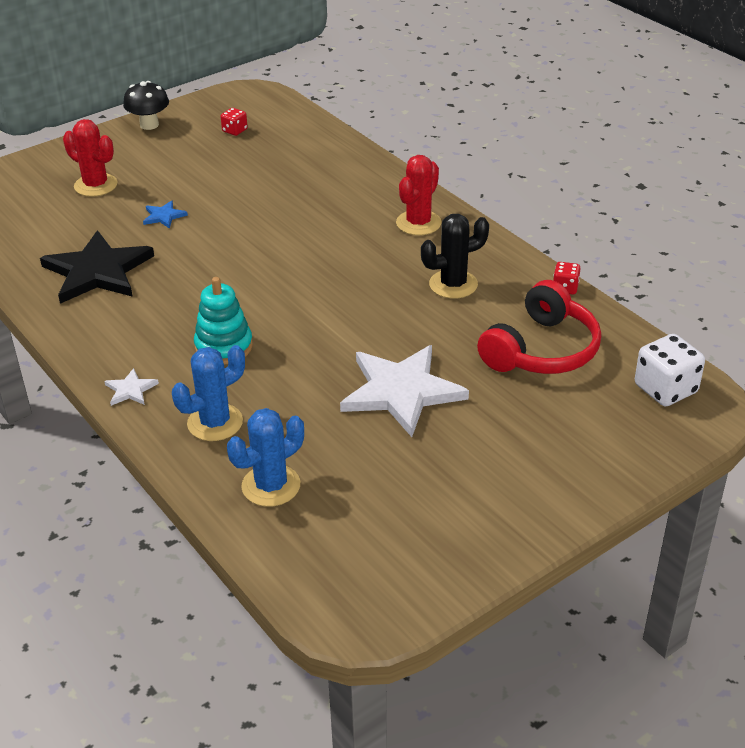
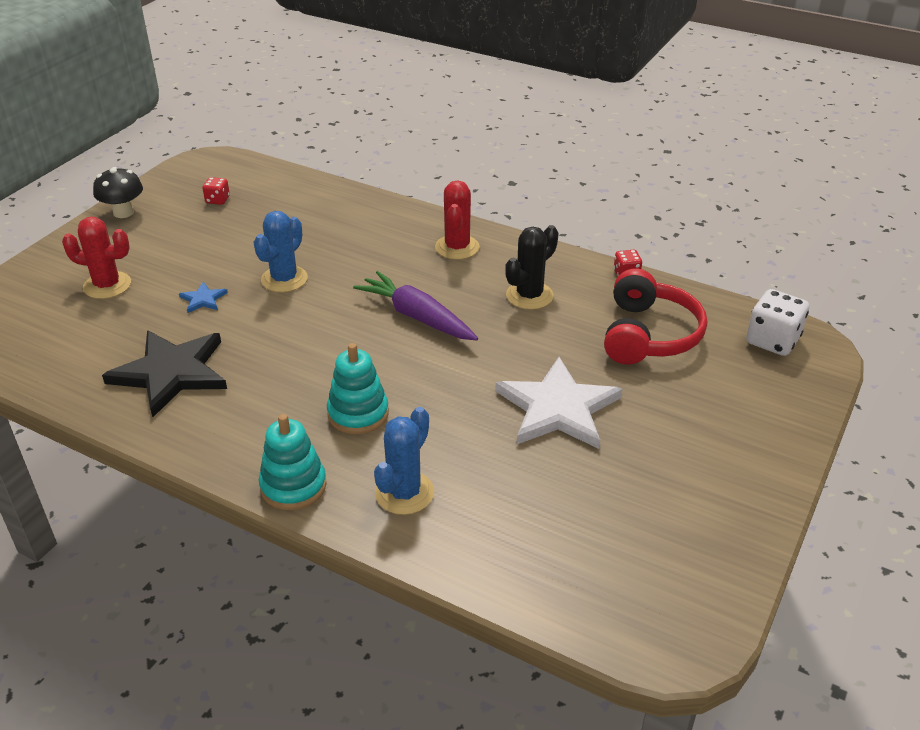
camera: 25 degrees left, 0 degrees up
white star [104,368,159,406] -> turquoise stacking toy [259,414,327,510]
blue cactus [227,408,304,507] -> blue cactus moved to [254,211,308,292]
none -> purple carrot [353,271,478,340]

